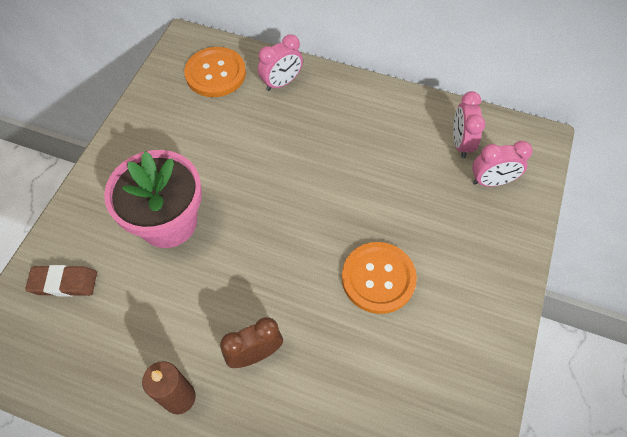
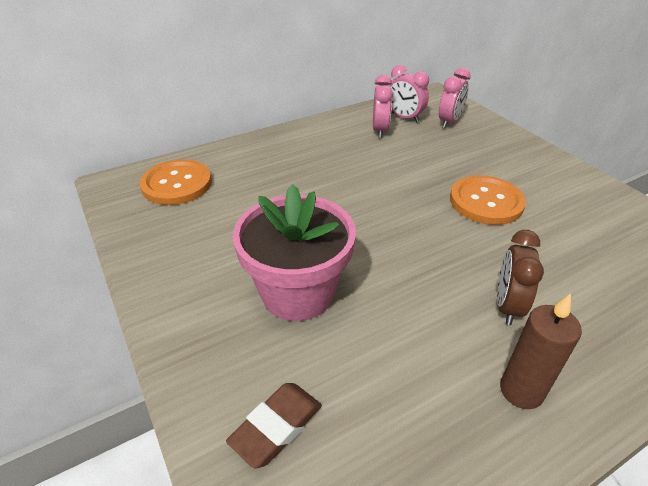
camera: 50 degrees left, 20 degrees down
pink clock [258,34,303,91] -> pink clock moved to [373,75,393,138]

